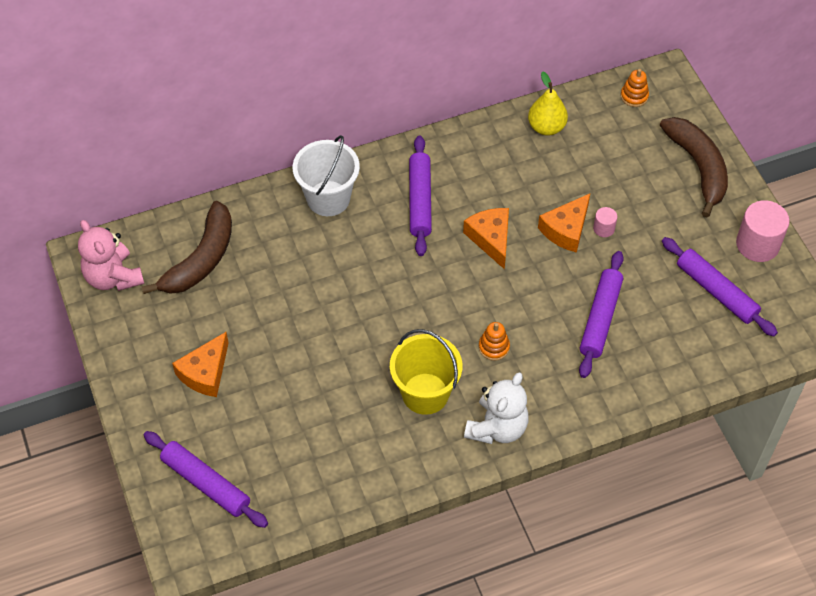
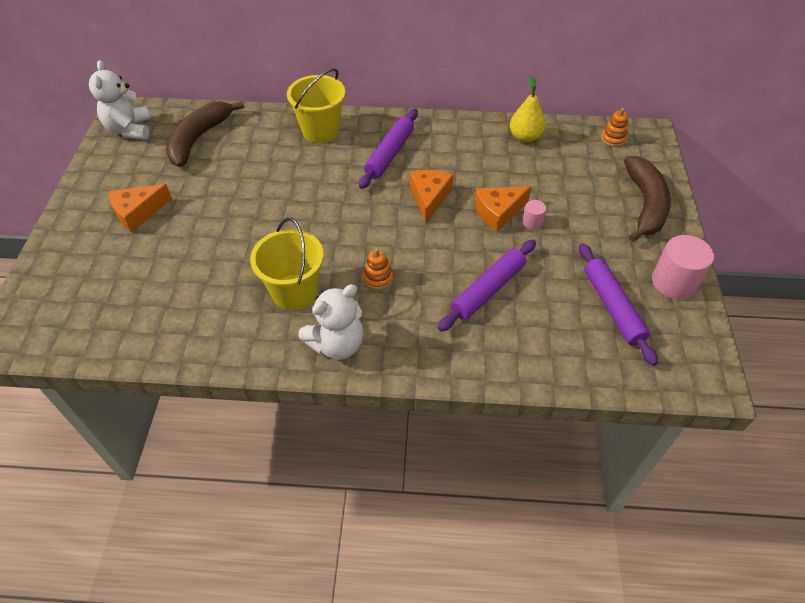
camera: 25 degrees right, 5 degrees down
pink teddy bear [78,220,144,291] -> white teddy bear [89,60,151,139]
brown banana [142,201,232,294] -> brown banana turned 150 degrees clockwise [166,101,244,167]
purple rolling pin [144,431,268,528] -> none
white bucket [293,135,360,216] -> yellow bucket [287,68,345,143]

